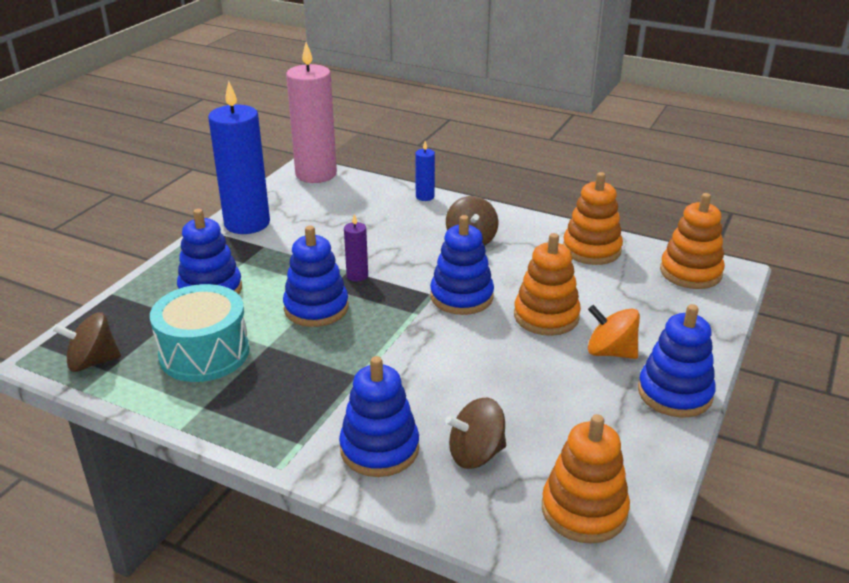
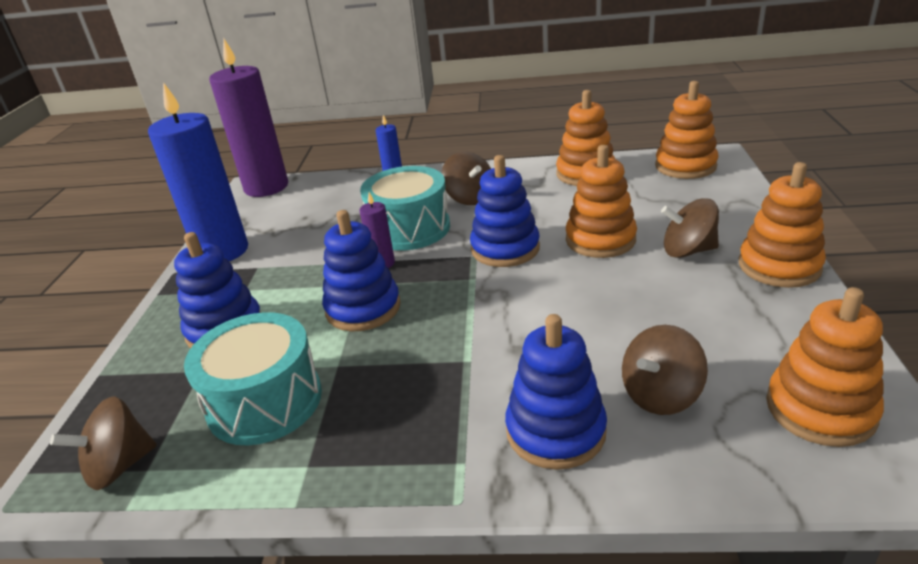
camera: 20 degrees left, 0 degrees up
pink candle [286,42,337,183] -> purple candle [209,39,288,197]
orange spinning top [588,305,640,359] -> brown spinning top [661,198,719,258]
blue stacking toy [638,304,716,418] -> orange stacking toy [739,162,826,288]
none -> turquoise drum [360,166,450,251]

